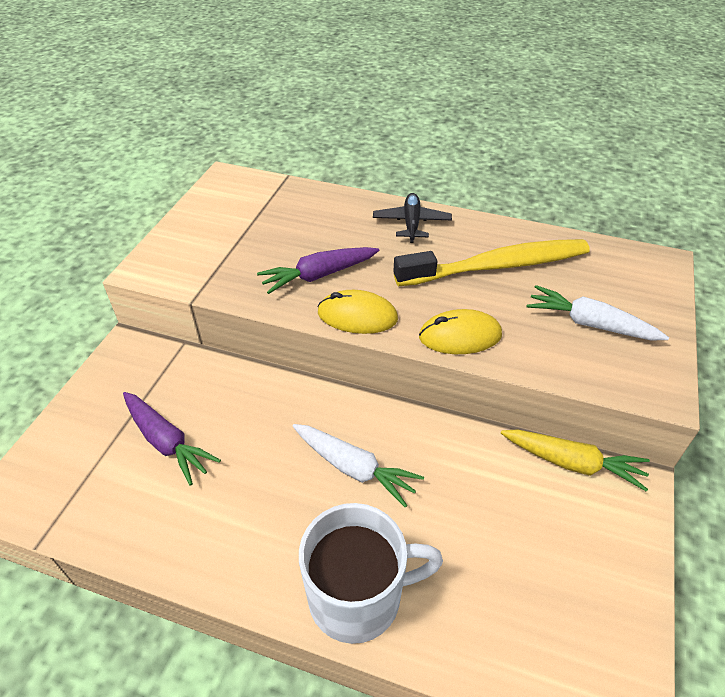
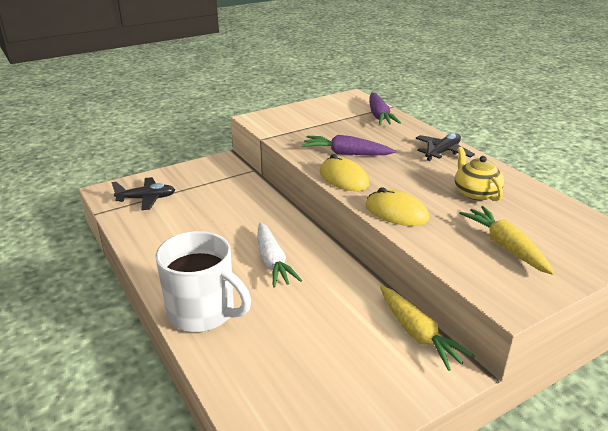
camera: 40 degrees right, 15 degrees down
purple carrot [123,392,221,486] -> purple carrot moved to [369,93,401,125]
yellow toothbrush [393,239,590,286] -> yellow teapot [455,147,504,201]
white carrot [527,285,669,340] -> yellow carrot [459,206,555,275]
none -> black plane [112,177,175,210]

